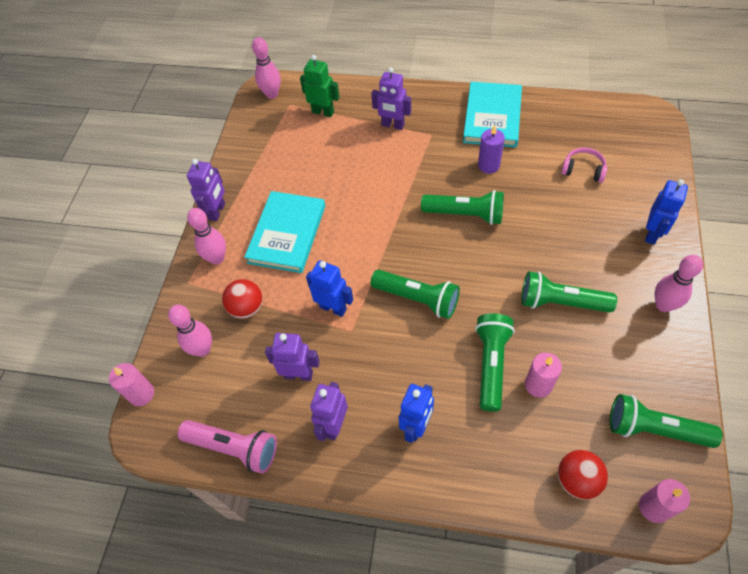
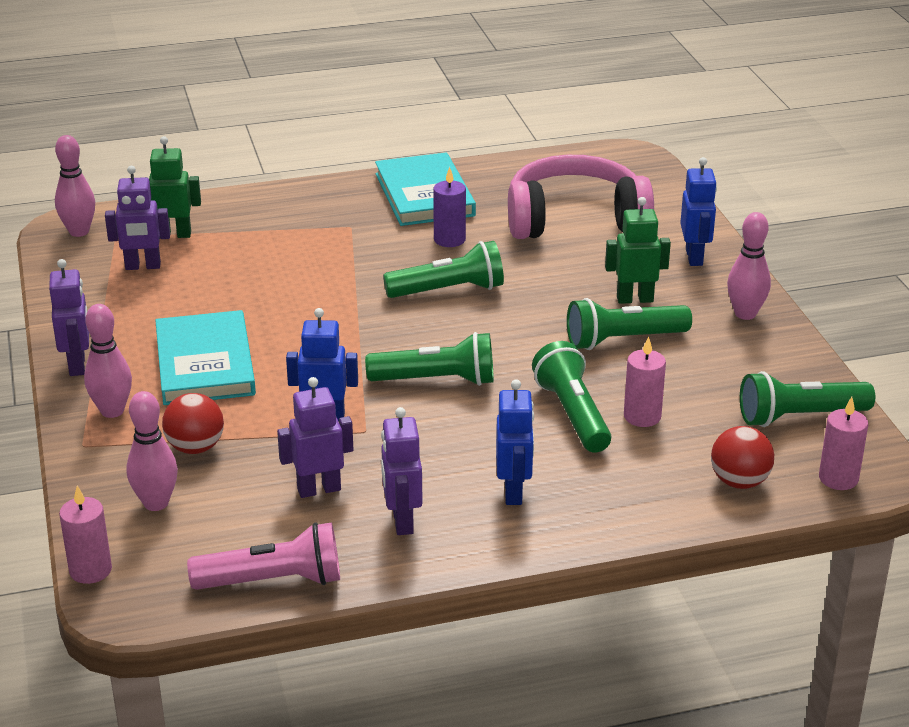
camera: 30 degrees left, 25 degrees down
purple robot [371,67,411,130] -> purple robot moved to [105,166,170,270]
pink headphones [561,147,607,183] -> pink headphones [508,155,654,239], size x2.38
none -> green robot [605,197,671,304]

